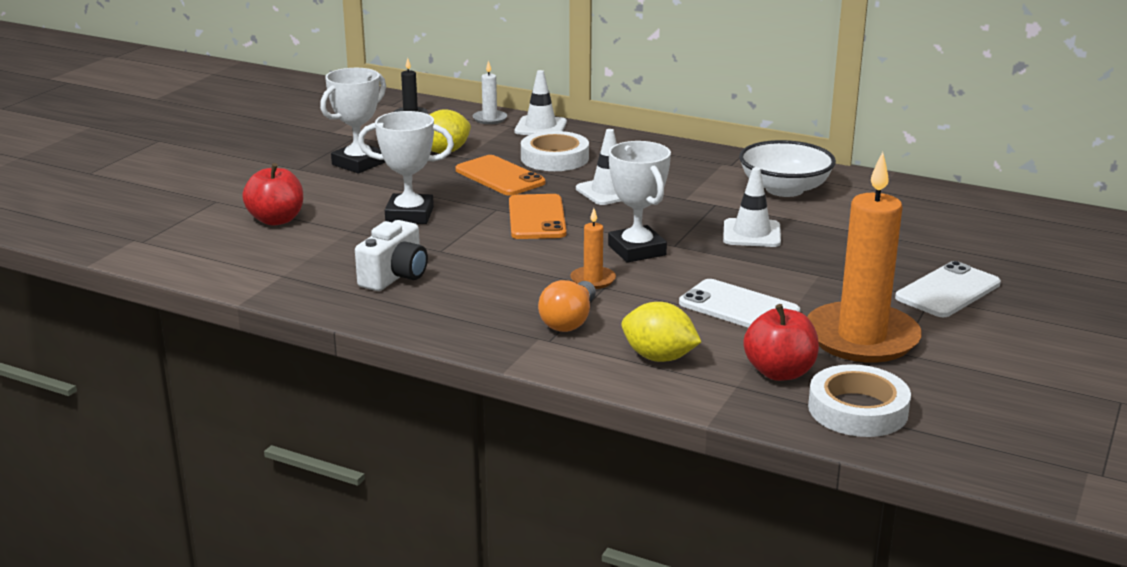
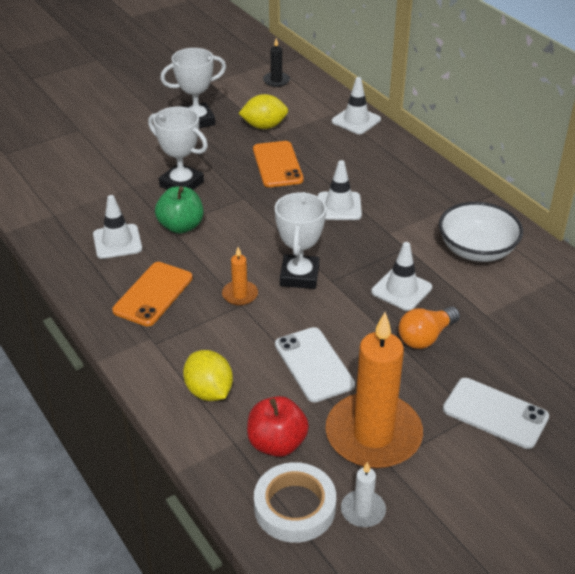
camera: 30 degrees right, 15 degrees up
red apple [242,163,303,226] -> none
white camera [355,220,428,291] -> white traffic cone [93,195,142,259]
white candle [473,60,507,124] -> white candle moved to [341,462,386,527]
orange phone [509,194,567,239] -> orange phone moved to [112,262,193,326]
white tape [521,131,589,171] -> none
orange light bulb [538,280,596,332] -> orange light bulb moved to [398,307,460,349]
white phone [895,261,1001,317] -> white phone turned 45 degrees clockwise [443,378,549,449]
none -> green apple [155,186,203,234]

